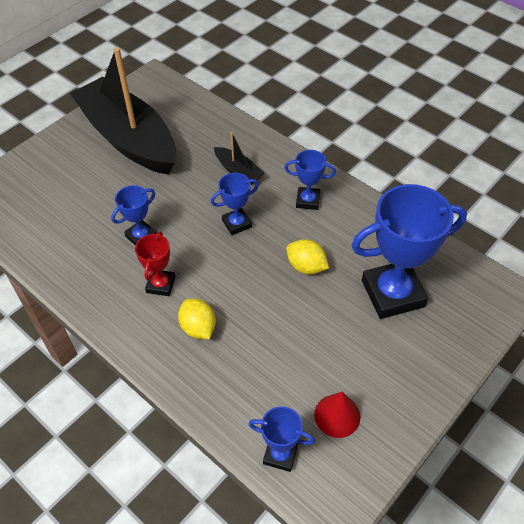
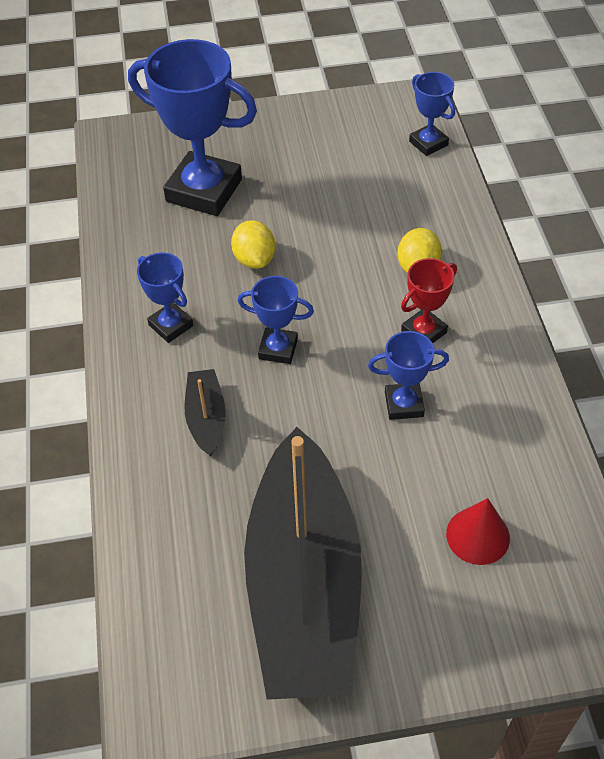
camera: 140 degrees left, 0 degrees up
red cone [314,392,360,438] -> red cone moved to [446,498,510,565]

